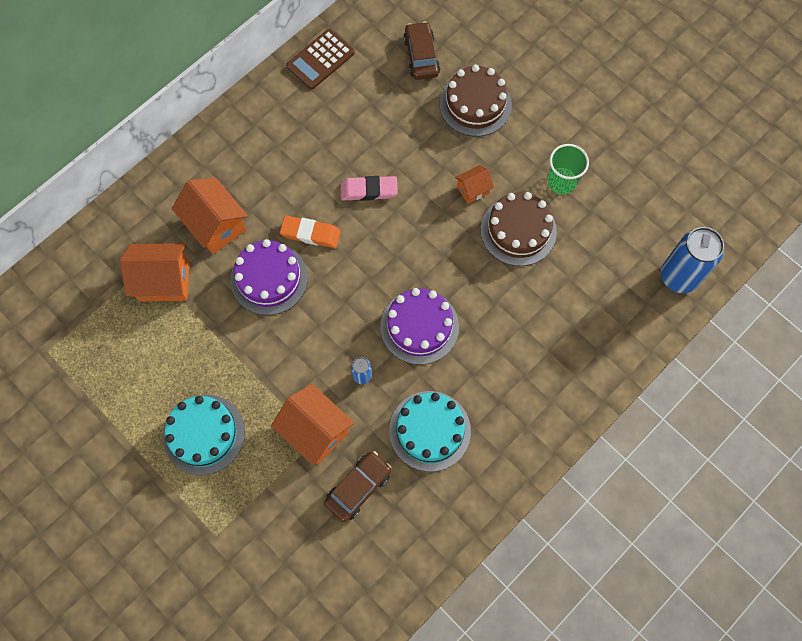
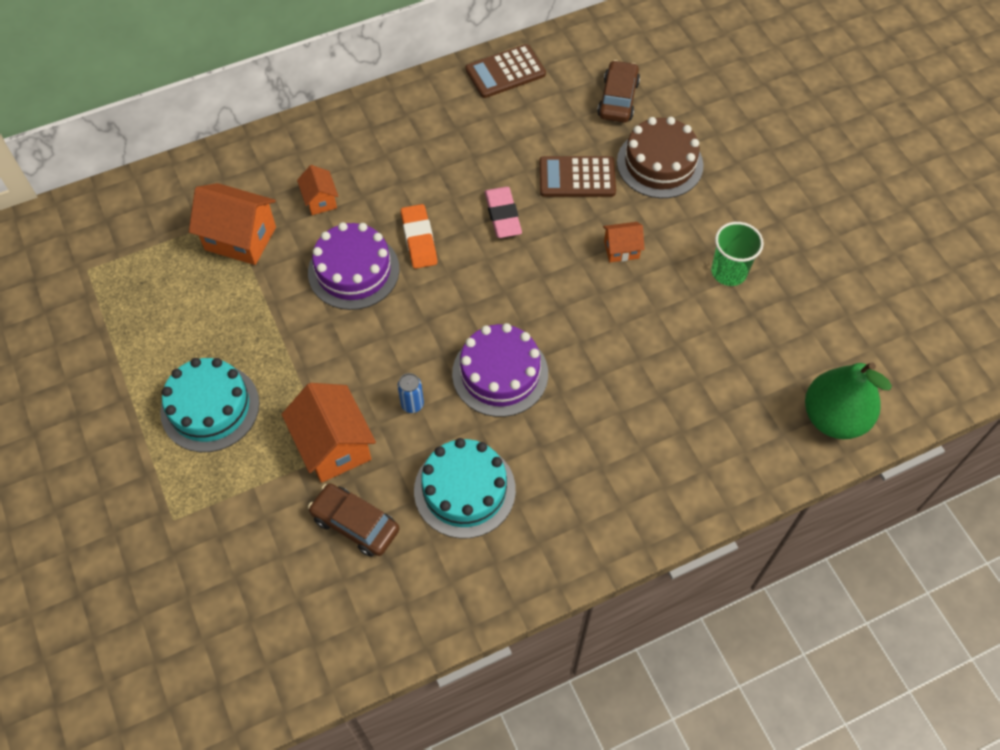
camera: 20 degrees right, 10 degrees down
orange house [172,178,248,254] -> orange house [297,165,339,215], size x0.54
orange eraser [280,216,341,248] -> orange eraser turned 45 degrees clockwise [401,204,437,269]
brown car [324,451,391,522] -> brown car turned 120 degrees counterclockwise [308,483,399,557]
pink eraser [341,176,398,201] -> pink eraser turned 60 degrees clockwise [484,187,522,238]
brown cake [481,192,557,266] -> none
blue can [661,227,724,293] -> green pear [805,362,892,439]
none -> brown calculator [539,156,616,197]

